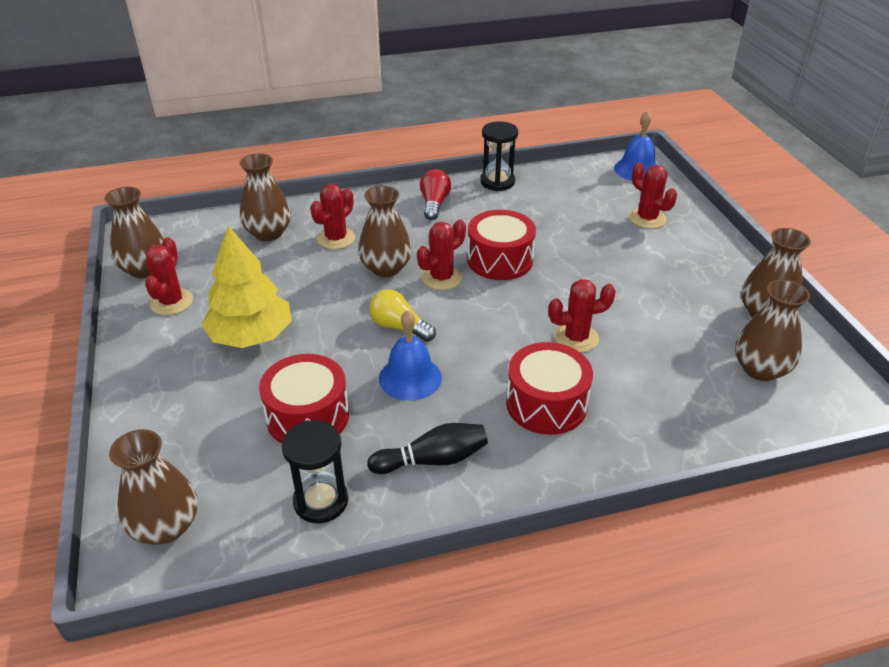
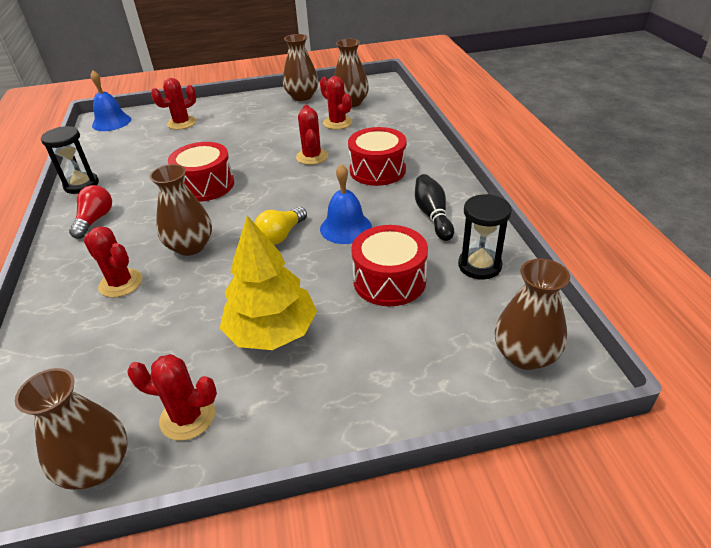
camera: 85 degrees left, 0 degrees up
brown vase [239,153,291,241] -> none
red cactus [417,219,466,290] -> red cactus moved to [320,76,352,129]
red light bulb [420,169,451,220] -> red light bulb turned 90 degrees clockwise [69,185,112,239]

